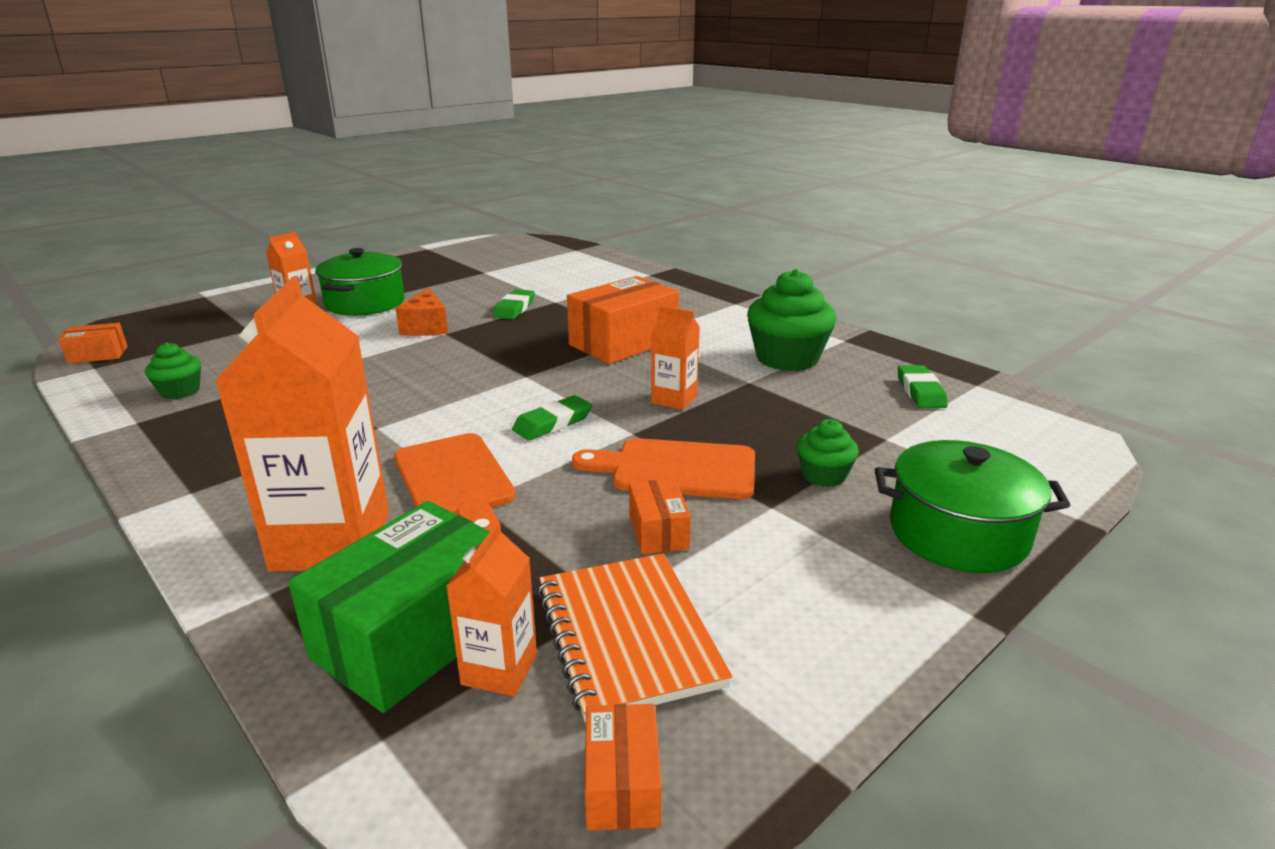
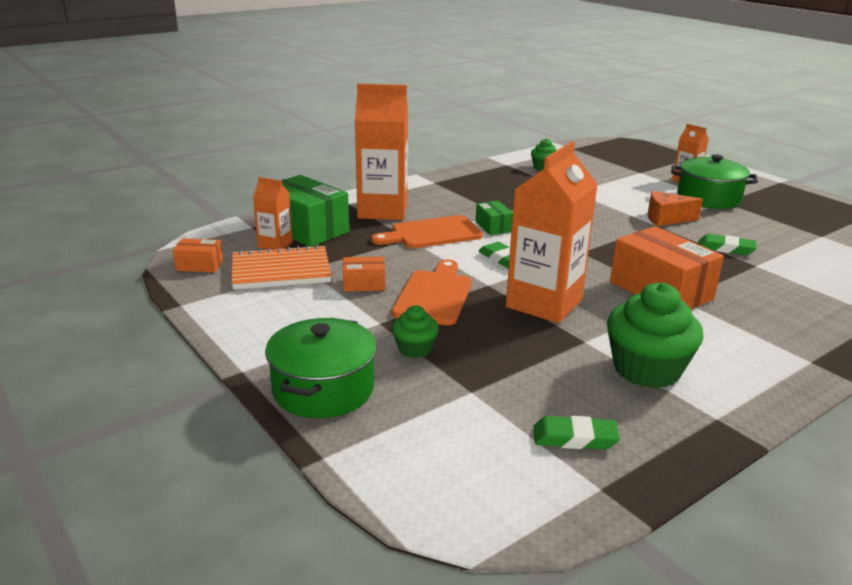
camera: 95 degrees right, 0 degrees up
orange box [58,323,128,364] -> none
orange carton [651,306,700,410] -> orange carton [506,142,598,323], size x2.00
none -> green box [475,201,513,235]

